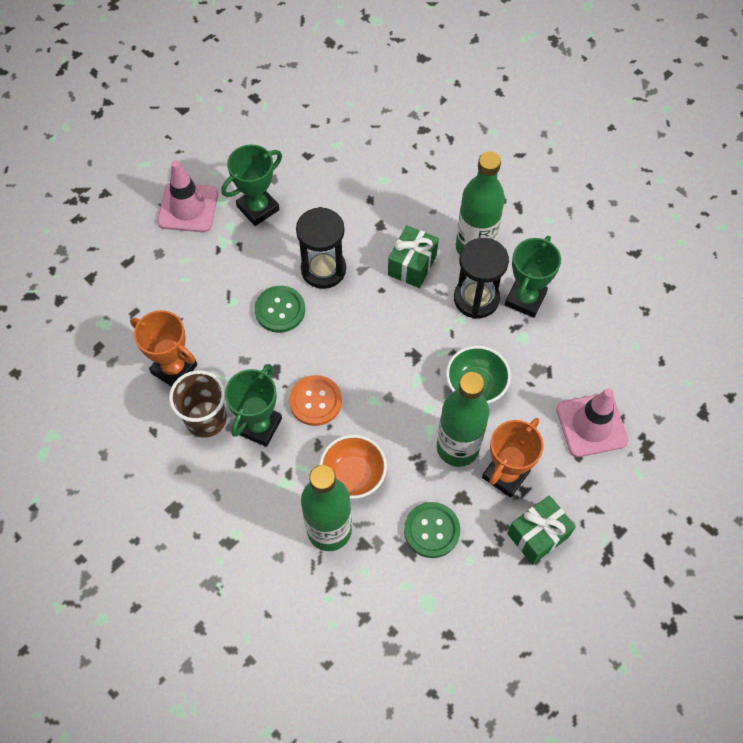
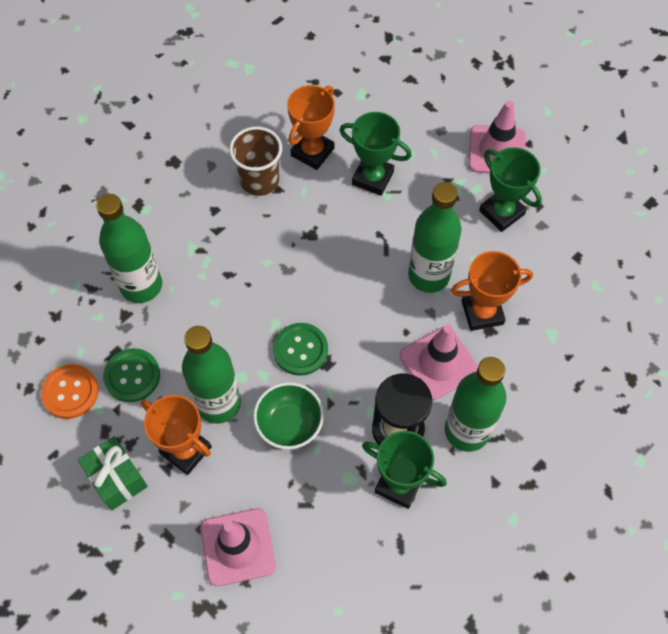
camera: 90 degrees right, 0 degrees up
green trophy [225,364,282,447] -> green trophy moved to [339,112,412,196]
green button [255,286,305,333] -> green button moved to [273,323,328,376]
orange button [289,375,342,426] -> orange button moved to [41,364,99,419]
black hourglass [296,207,346,289] -> green bottle [408,182,462,293]
orange bowl [319,435,387,499] -> none
green gift [388,225,439,288] -> pink traffic cone [400,325,478,400]
none -> orange trophy [451,251,533,331]

